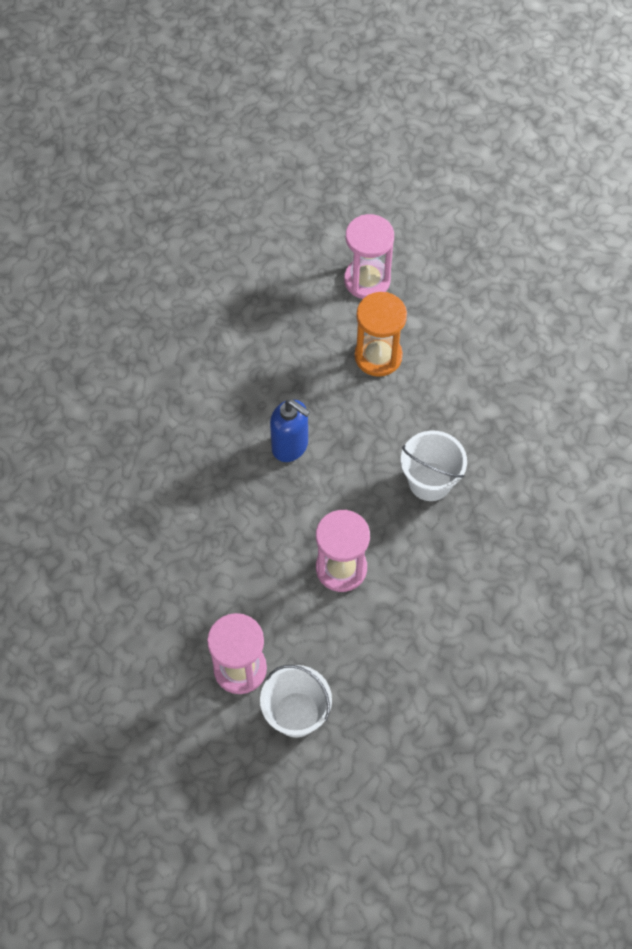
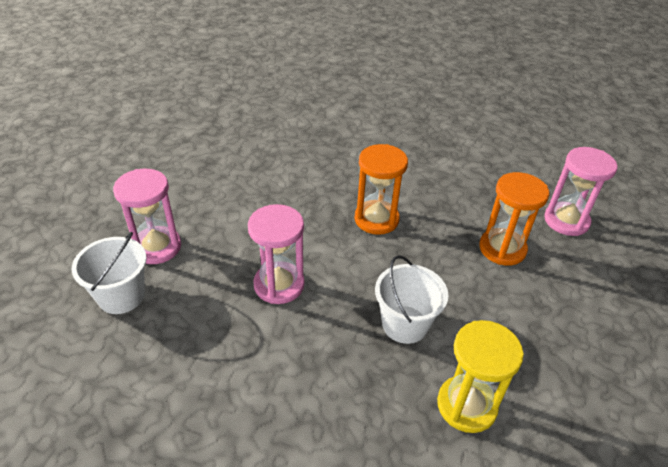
camera: 65 degrees right, 20 degrees down
blue soap dispenser [270,400,310,462] -> orange hourglass [354,144,408,235]
none -> yellow hourglass [437,320,524,433]

